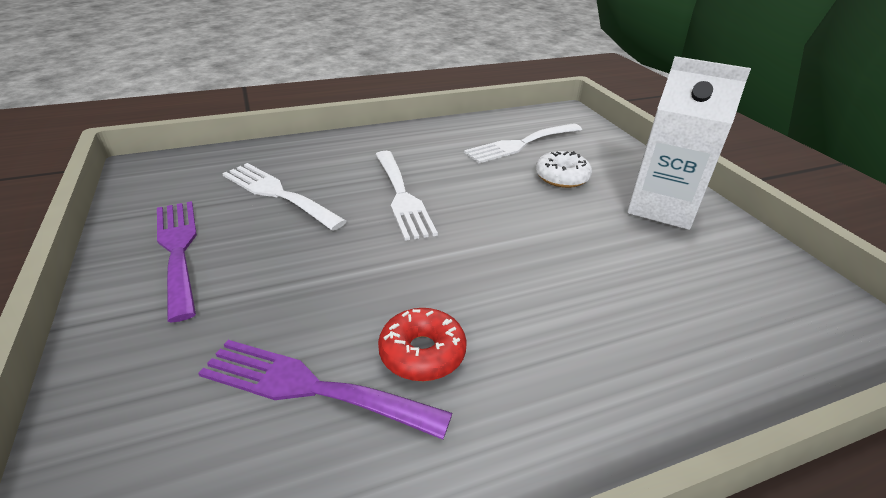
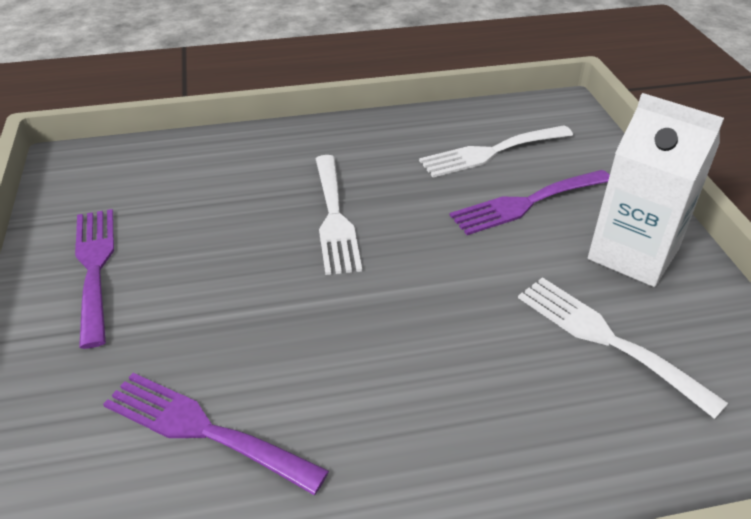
camera: 10 degrees right, 5 degrees up
white fork [222,163,347,231] -> white fork moved to [518,277,728,419]
red donut [378,308,467,381] -> none
white donut [535,151,592,188] -> purple fork [449,170,610,235]

